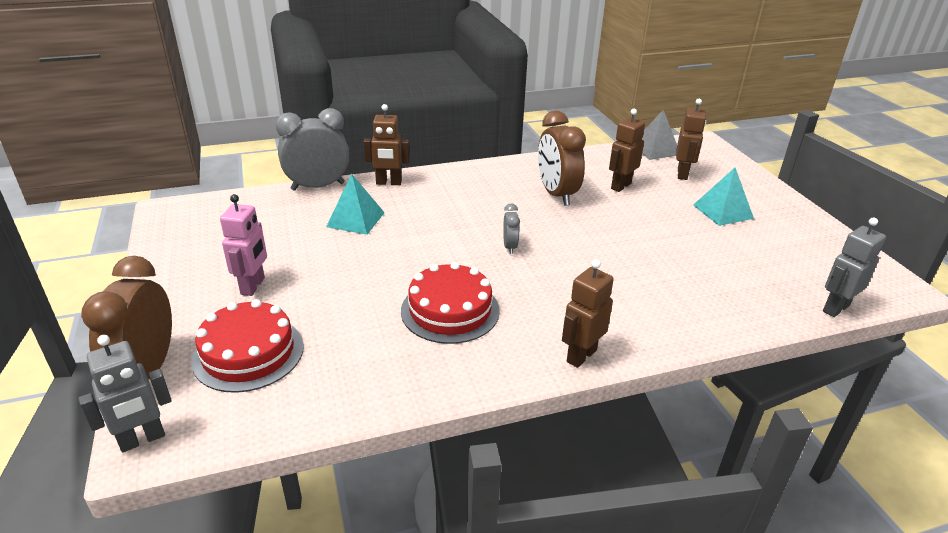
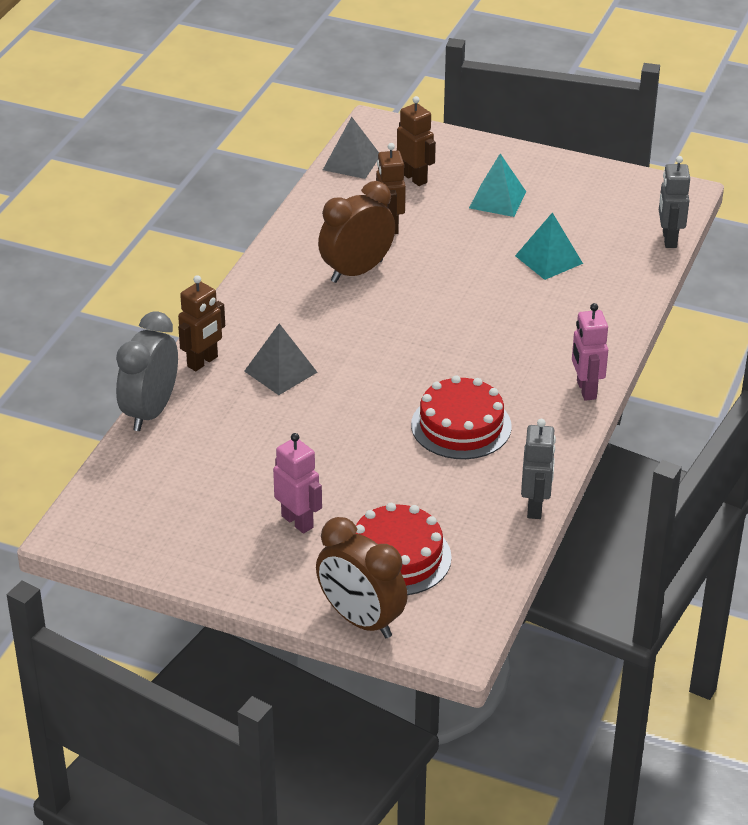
camera: 50 degrees left, 5 degrees up
grey robot [79,335,172,452] -> grey robot moved to [521,419,556,519]
turquoise pyramid [326,174,385,235] -> turquoise pyramid moved to [515,212,583,280]
grey clock [503,203,520,254] -> none
brown clock [538,111,586,206] -> brown clock turned 120 degrees clockwise [318,181,395,283]
brown robot [562,259,614,368] -> pink robot [572,303,608,401]
none -> grey pyramid [244,323,317,395]

